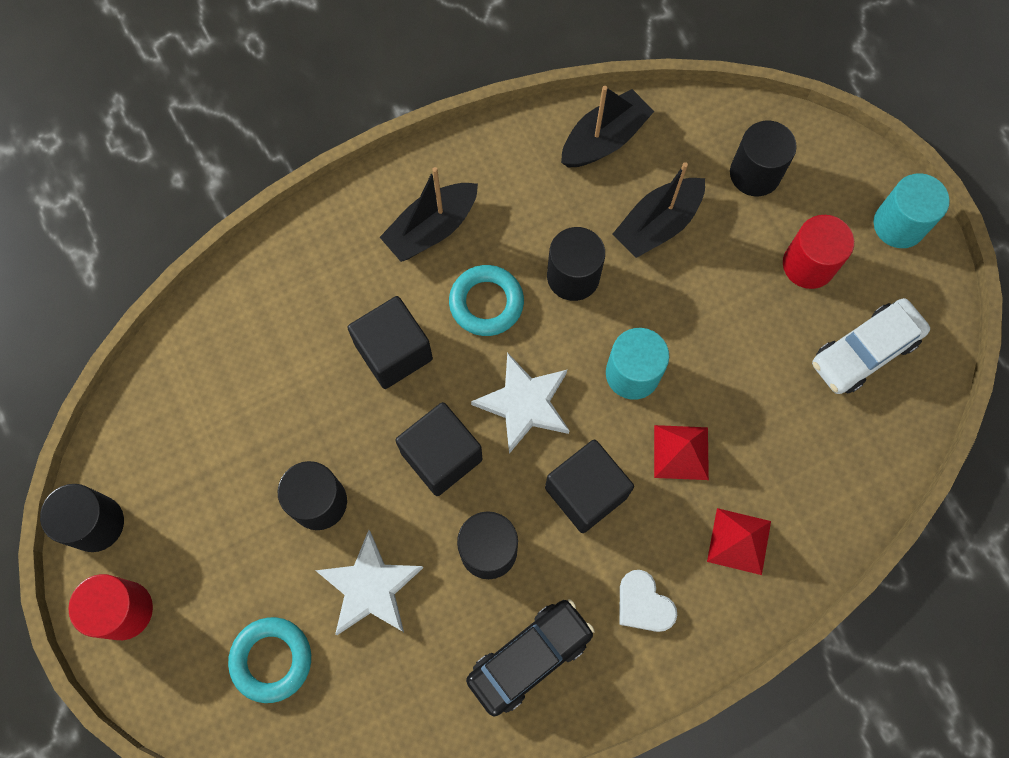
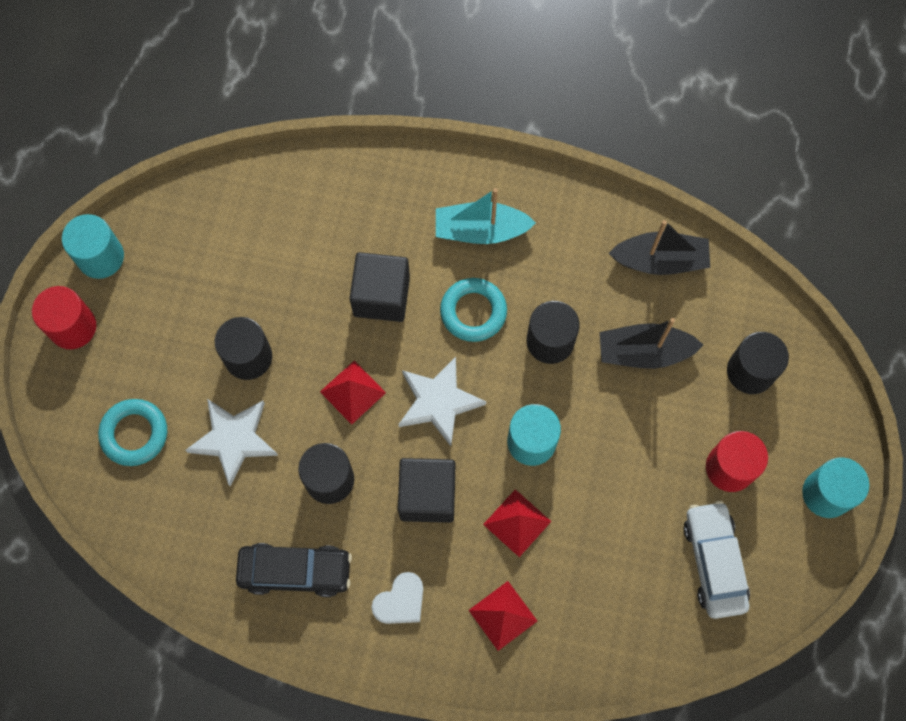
camera: 40 degrees right, 0 degrees up
black cylinder [40,484,124,552] -> turquoise cylinder [62,214,124,279]
black boat [380,167,478,262] -> turquoise boat [436,188,536,244]
black cube [395,402,482,496] -> red pyramid [320,361,386,425]
white heart [619,570,677,632] -> white heart turned 135 degrees counterclockwise [371,572,423,624]
white car [812,298,930,394] -> white car turned 75 degrees clockwise [683,501,750,619]

